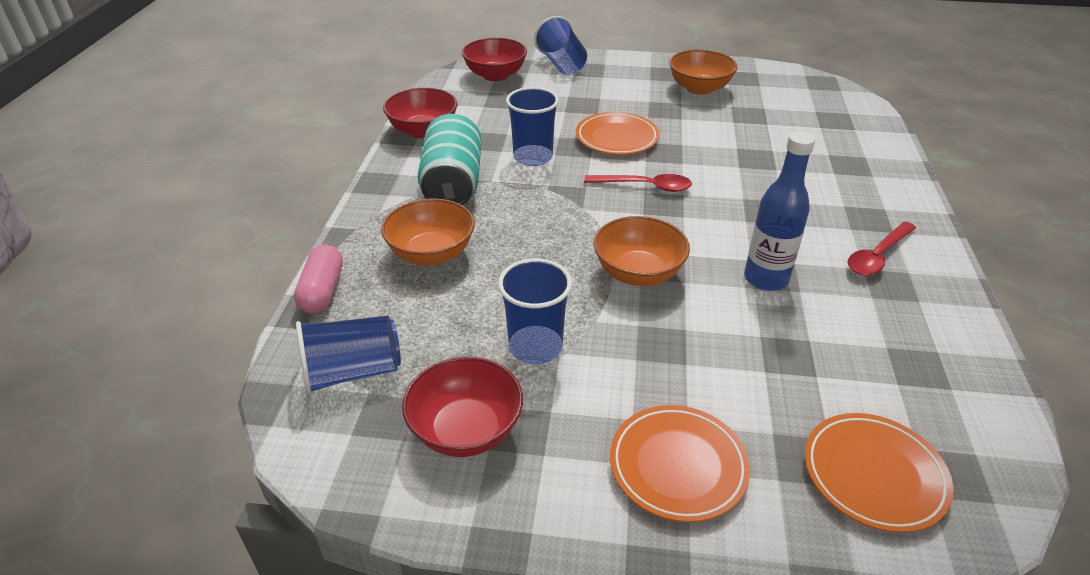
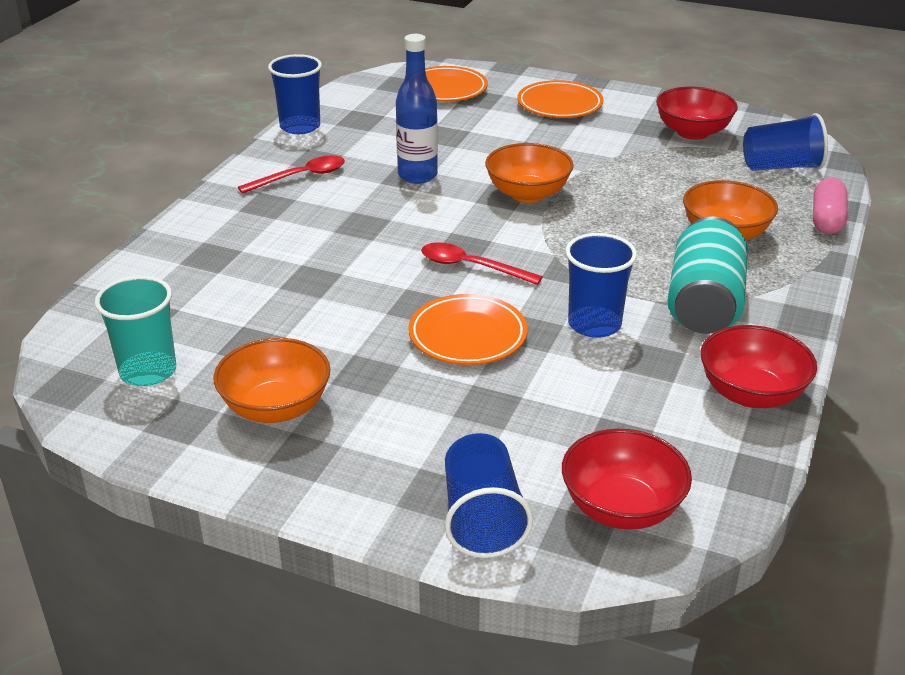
camera: 165 degrees left, 5 degrees down
blue cup [498,258,572,364] -> blue cup moved to [268,54,322,134]
none -> turquoise cup [95,276,176,386]

